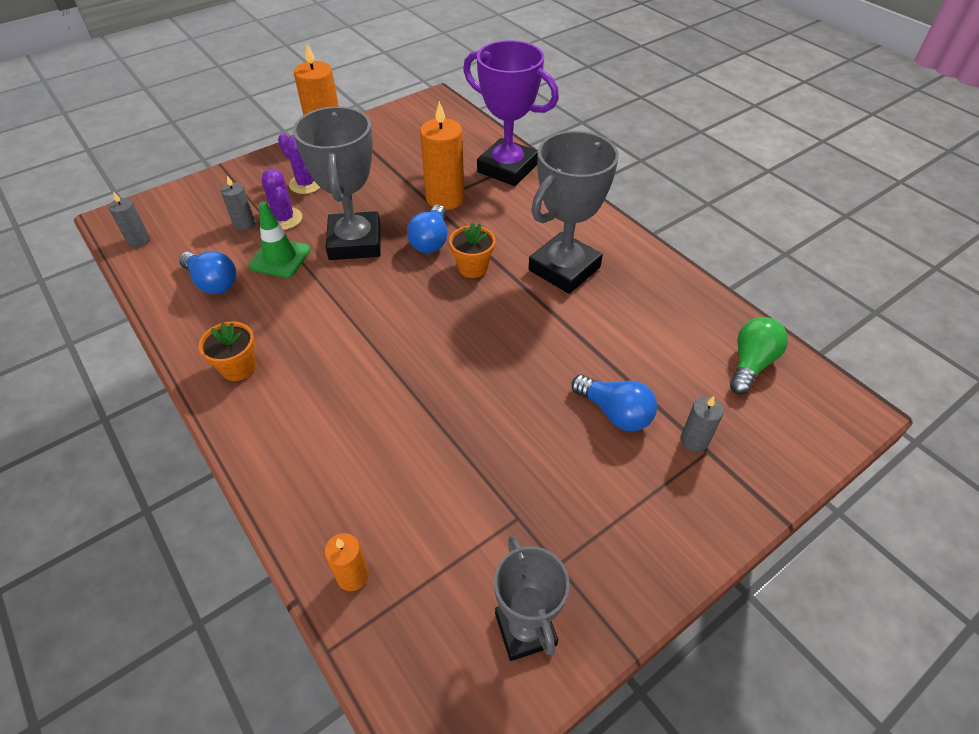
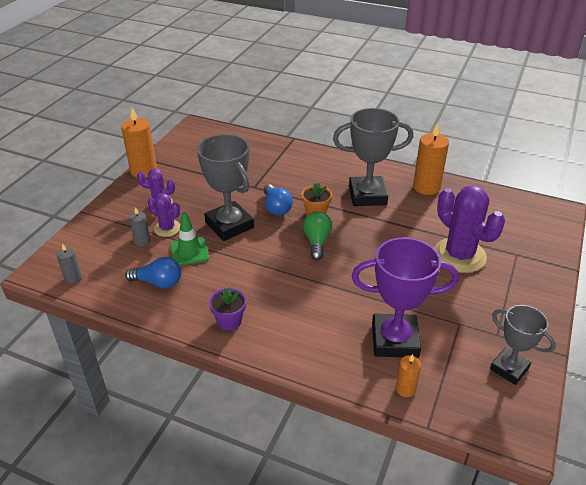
camera: 30 degrees left, 10 degrees down
orange flower pot [199,322,256,381] -> purple flower pot [209,287,246,331]
orange candle [420,101,464,210] -> orange candle moved to [413,123,449,195]
purple trophy [463,40,559,186] -> purple trophy moved to [351,237,459,358]
grey trophy [529,131,619,294] -> grey trophy turned 75 degrees clockwise [333,108,413,206]
blue light bulb [571,375,657,431] -> purple cactus [434,185,505,273]
grey candle [681,396,724,452] -> none
green light bulb [730,317,788,395] -> green light bulb moved to [303,211,332,260]

